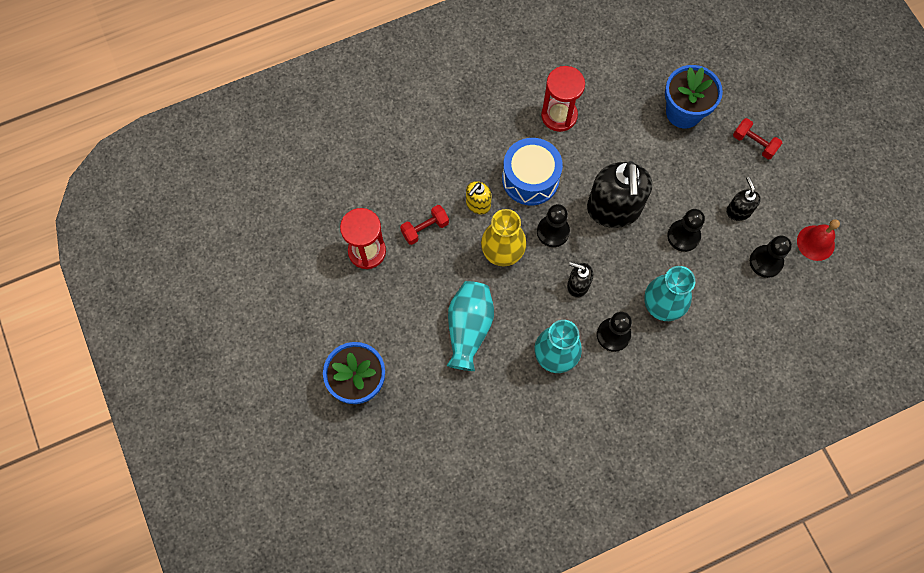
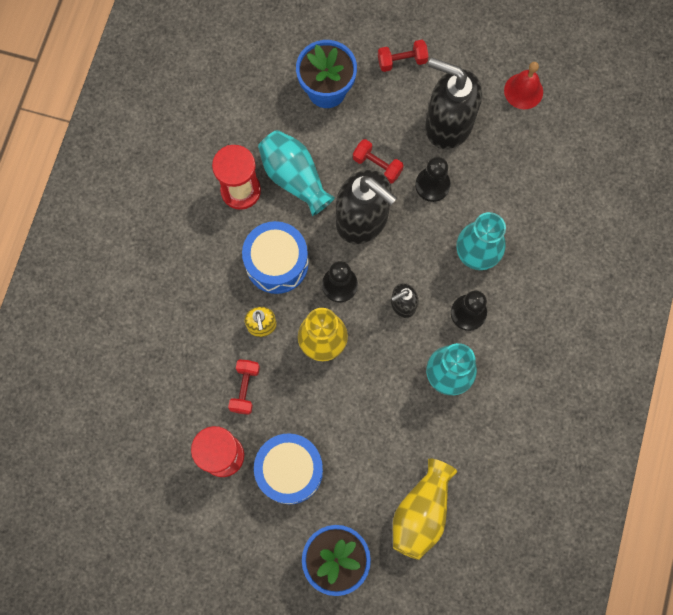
camera: 50 degrees left, 5 degrees up
turquoise vase [447,281,494,371] -> turquoise vase moved to [258,130,335,216]
black soap dispenser [726,177,761,221] -> black soap dispenser [425,58,482,149], size x2.06
black pawn [750,236,792,278] -> none
none -> blue drum [254,433,323,504]
none -> red dumbbell [353,139,404,184]
none -> yellow vase [393,459,457,560]

